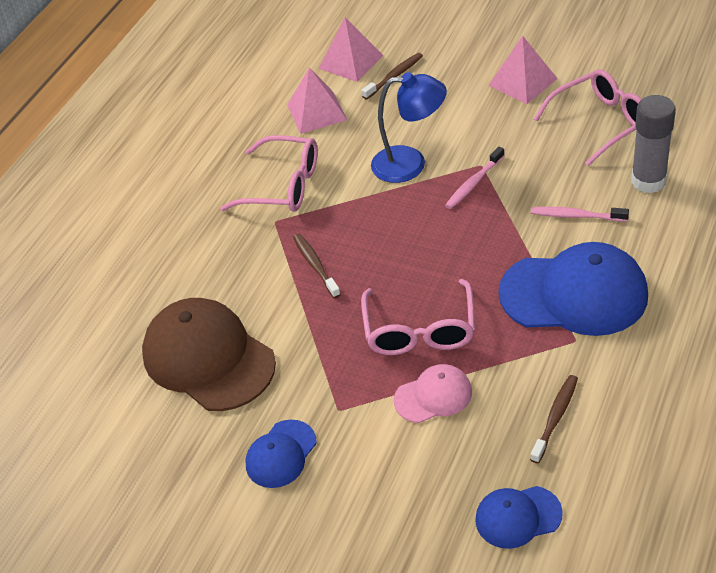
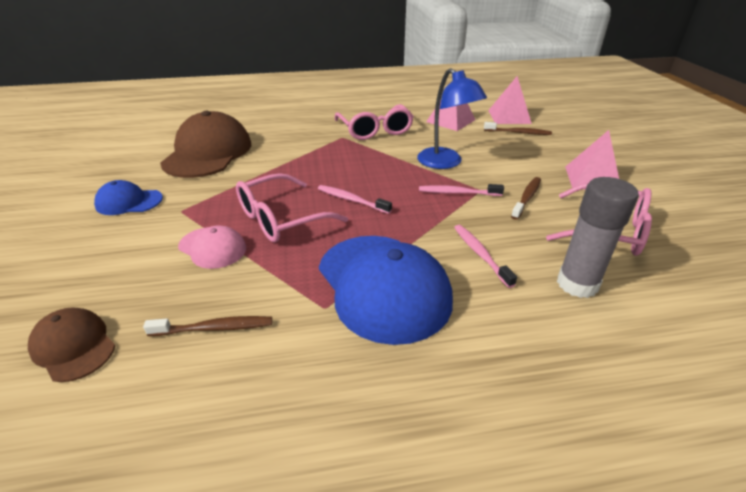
camera: 50 degrees right, 10 degrees down
brown toothbrush [293,234,341,298] -> brown toothbrush moved to [511,177,541,220]
blue cap [475,486,563,549] -> brown cap [28,307,115,382]
none -> pink toothbrush [318,185,392,214]

